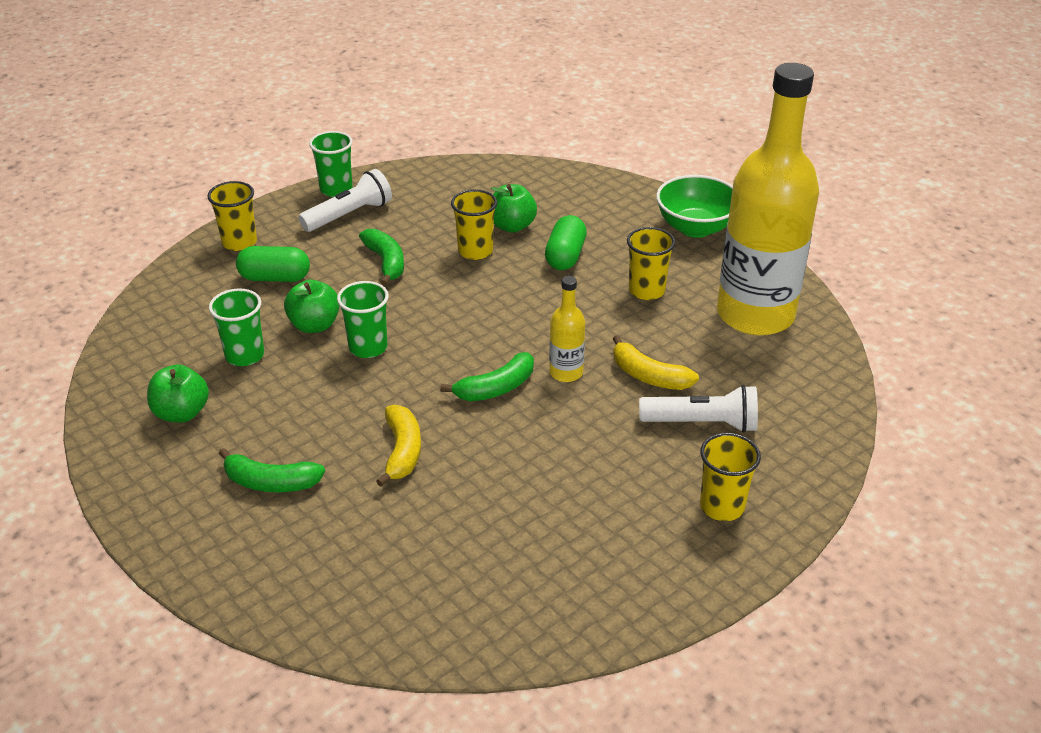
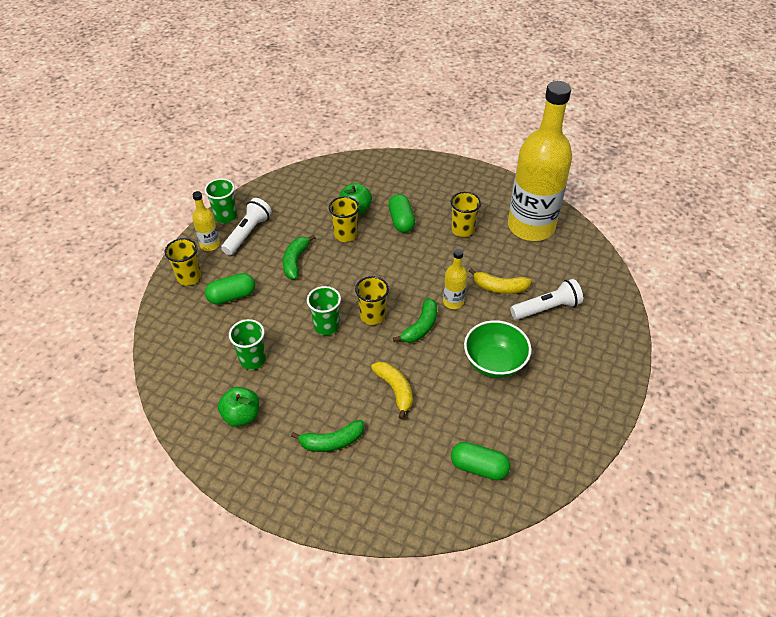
camera: 25 degrees left, 10 degrees up
green apple [284,280,339,333] -> none
green banana [359,229,404,286] -> green banana turned 120 degrees counterclockwise [283,234,316,280]
green bowl [656,175,733,238] -> green bowl moved to [464,320,531,378]
yellow cup [700,433,761,521] -> yellow cup moved to [355,276,389,325]
none -> yellow bottle [192,191,220,251]
none -> green capsule [451,442,510,480]

